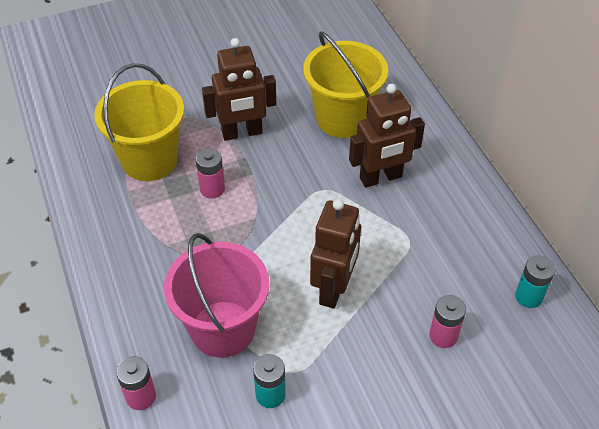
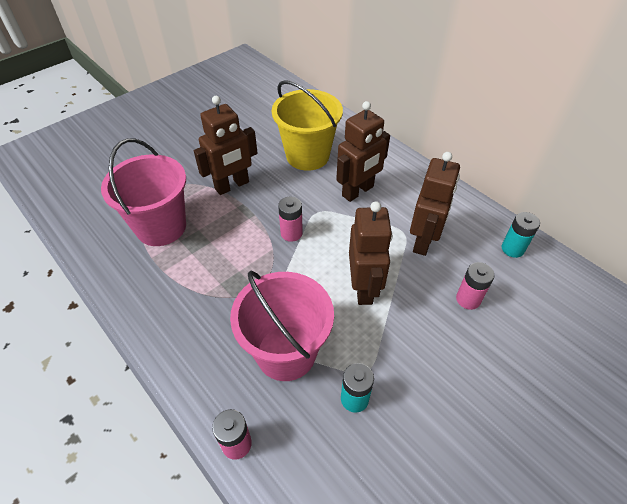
camera: 20 degrees left, 0 degrees up
yellow bucket [94,63,184,181] -> pink bucket [101,138,186,246]
pink battery [196,148,225,199] -> pink battery moved to [278,197,303,242]
none -> brown robot [410,152,460,256]

